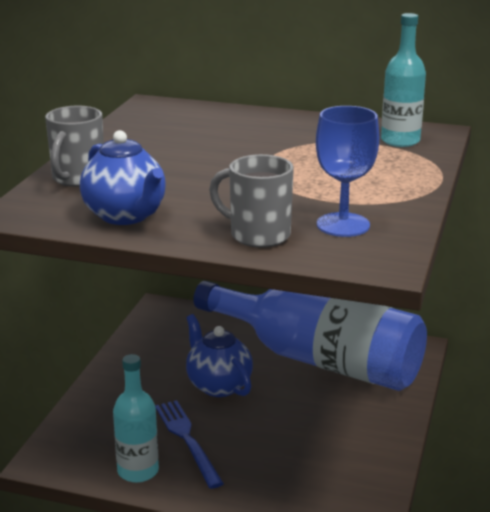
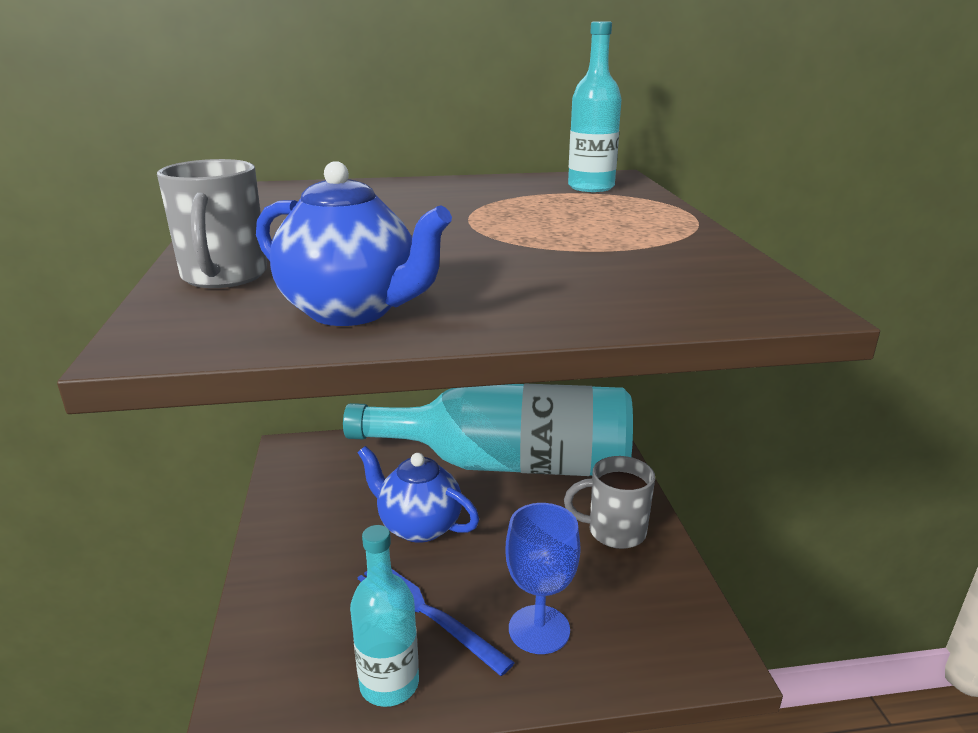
camera: 25 degrees left, 0 degrees up
blue bottle [193,281,427,391] -> turquoise bottle [343,383,633,476]
grey mug [209,154,294,248] -> grey mug moved to [564,456,655,549]
blue goblet [316,106,379,237] -> blue goblet moved to [506,503,581,654]

